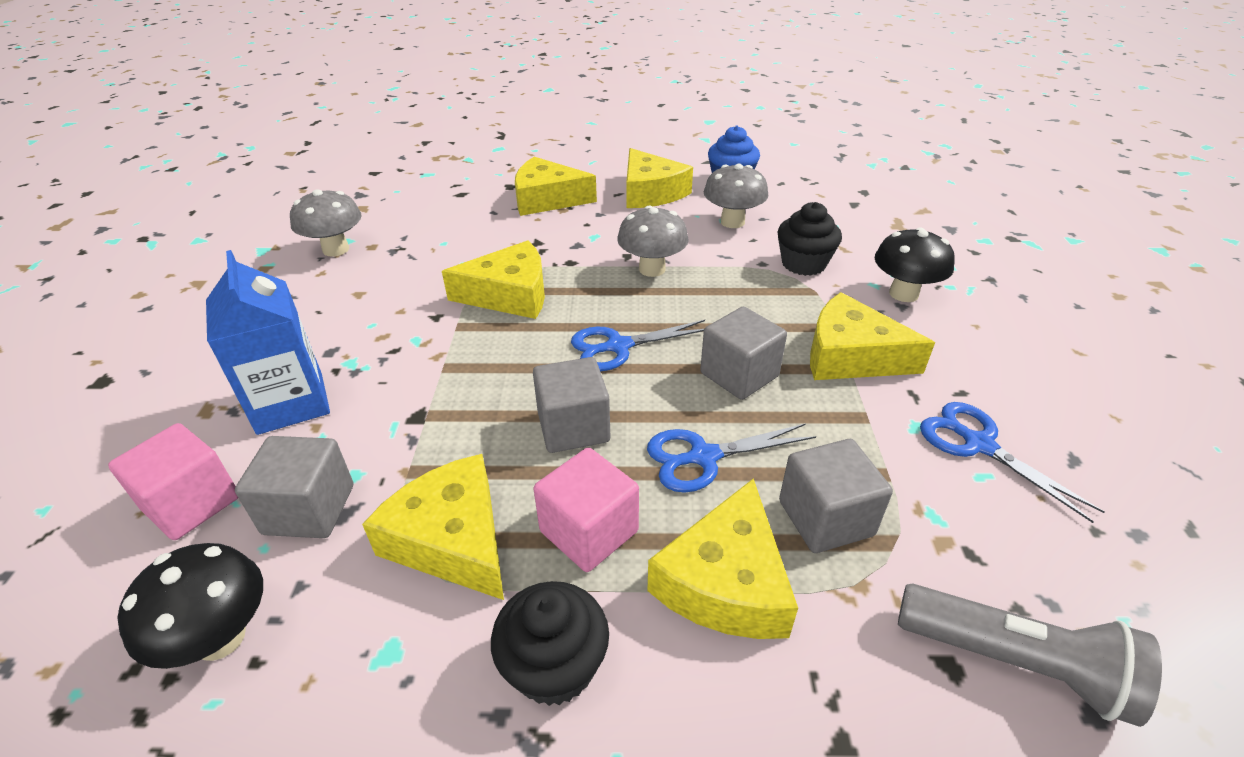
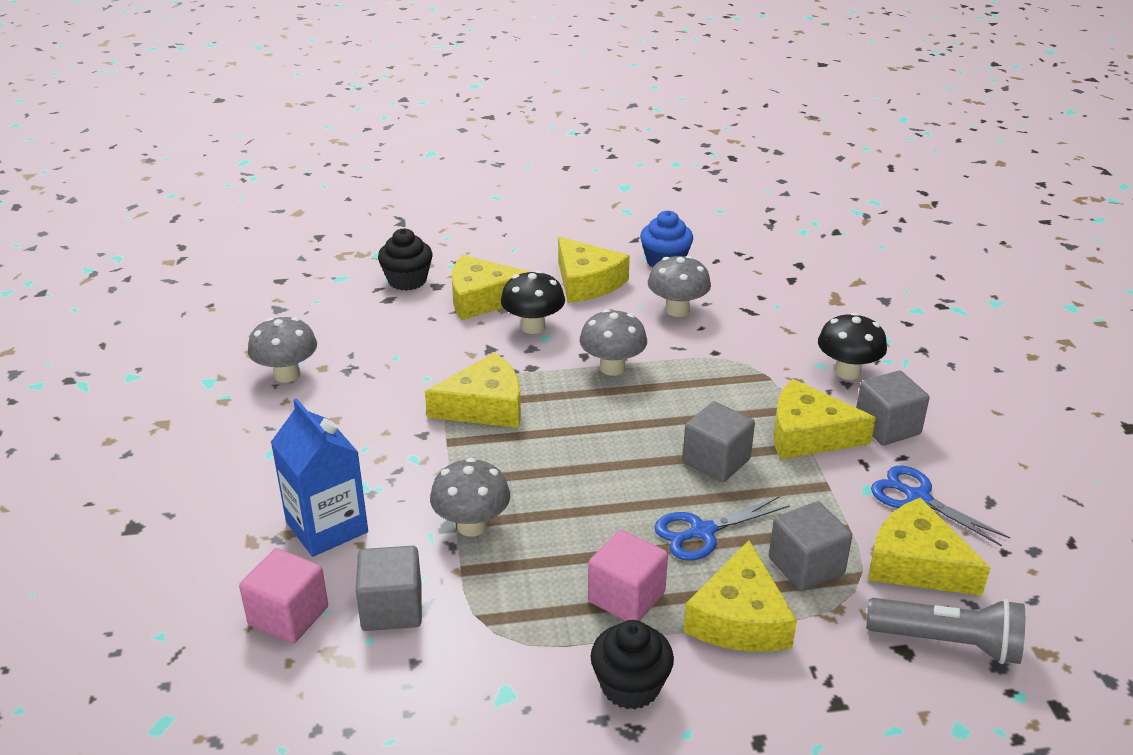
camera: 10 degrees left, 5 degrees down
black mushroom [117,543,263,669] -> black mushroom moved to [501,270,565,334]
yellow cheese [362,454,504,600] -> yellow cheese moved to [868,498,991,596]
grey cube [533,357,610,453] -> grey cube moved to [856,371,929,445]
blue scissors [571,320,705,371] -> none
black cupcake [778,202,842,276] -> black cupcake moved to [378,229,433,291]
none -> grey mushroom [430,458,510,537]

